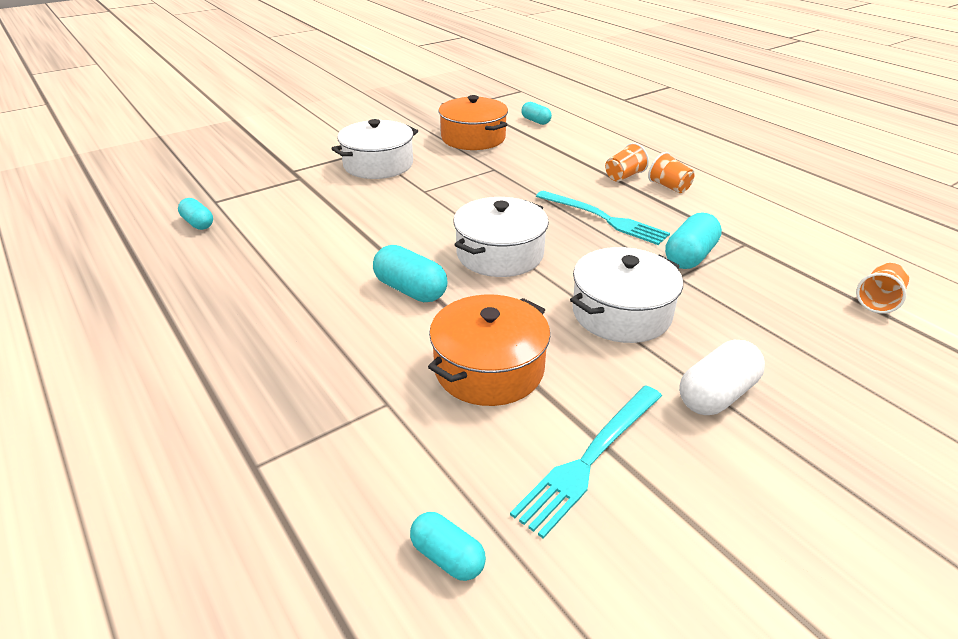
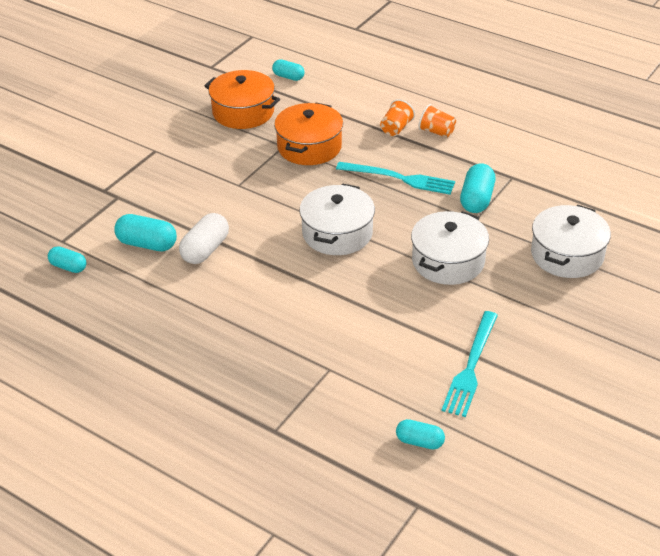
camera: 20 degrees left, 5 degrees up
white pot [331,119,418,179] -> white pot moved to [531,205,611,278]
turquoise capsule [373,245,447,302] -> turquoise capsule moved to [114,214,177,251]
orange pot [428,294,550,406] -> orange pot moved to [274,103,343,165]
white capsule [679,340,765,415] -> white capsule moved to [179,213,229,264]
orange cup [856,263,909,314] -> none

